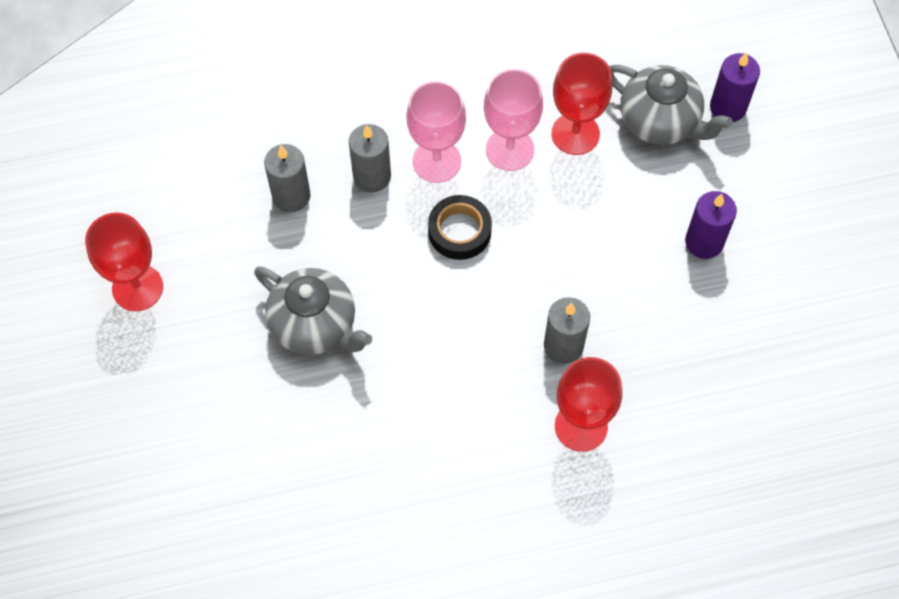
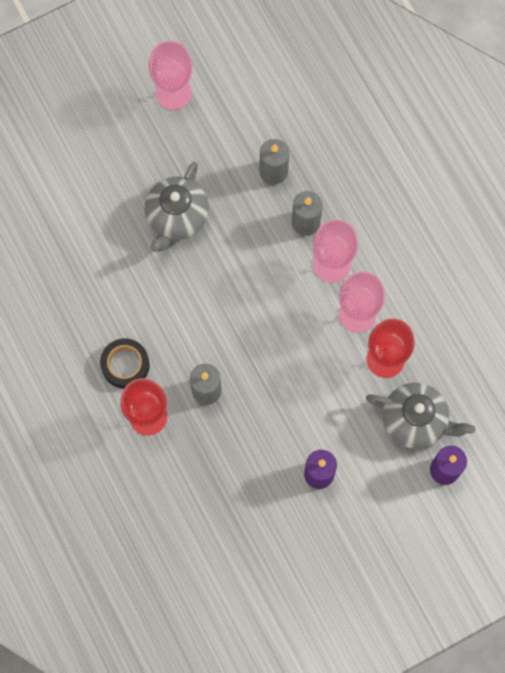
camera: 75 degrees right, 10 degrees up
red goblet [85,212,163,311] -> pink goblet [148,41,192,110]
black tape [428,195,492,260] -> black tape moved to [100,338,150,389]
grey teapot [609,65,733,145] -> grey teapot turned 90 degrees counterclockwise [366,383,476,449]

